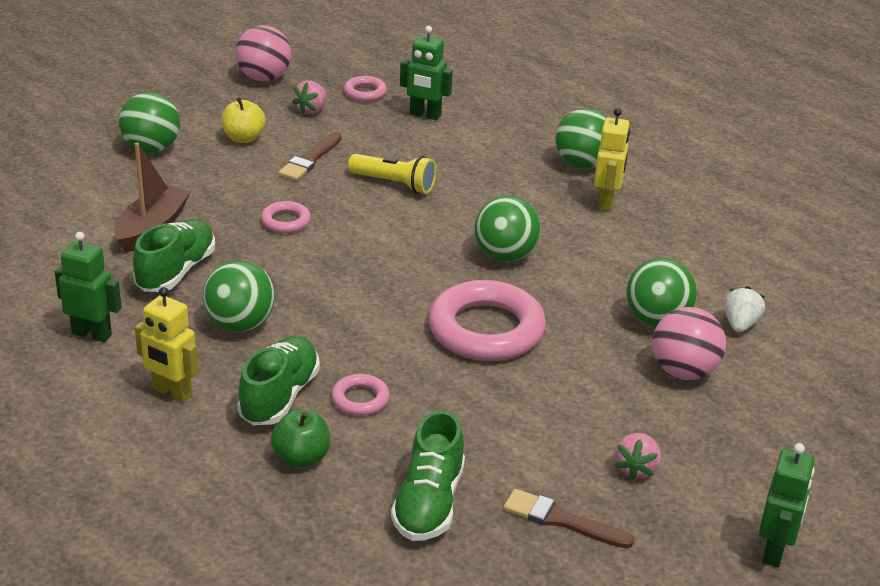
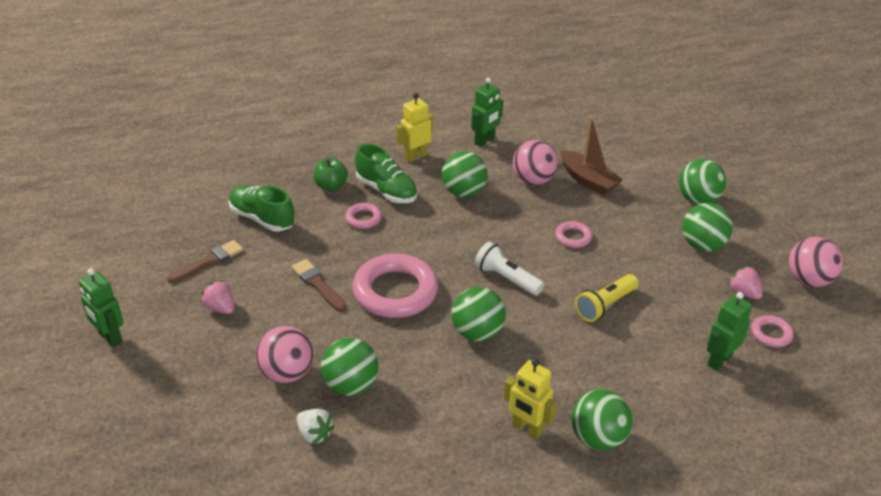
camera: 115 degrees right, 5 degrees up
green shoe [133,219,215,292] -> pink ball [513,140,558,185]
yellow apple [221,97,265,143] -> green ball [682,203,733,251]
brown brush [278,132,342,181] -> brown brush moved to [291,259,346,312]
none -> white flashlight [475,242,544,296]

